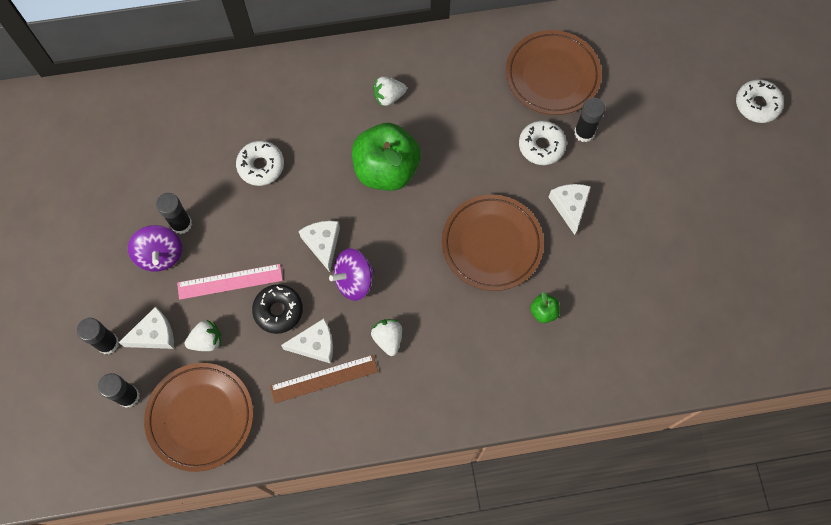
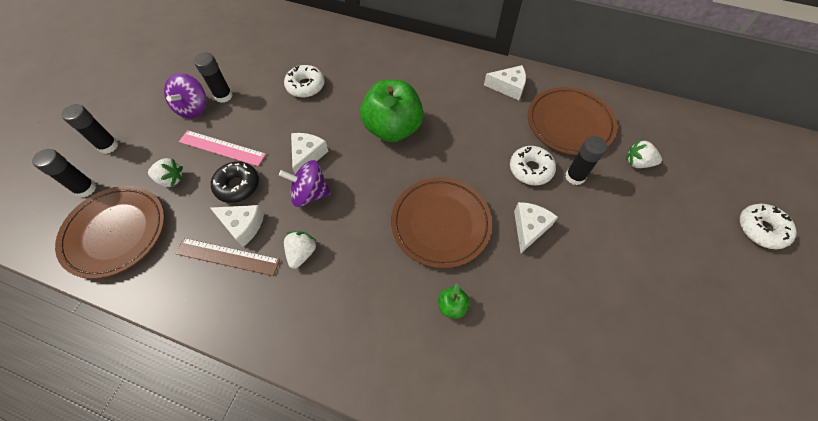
camera: 30 degrees right, 10 degrees down
white cheese [118,306,174,349] -> white cheese moved to [484,65,526,100]
white strawberry [373,76,407,106] -> white strawberry moved to [626,139,662,168]

